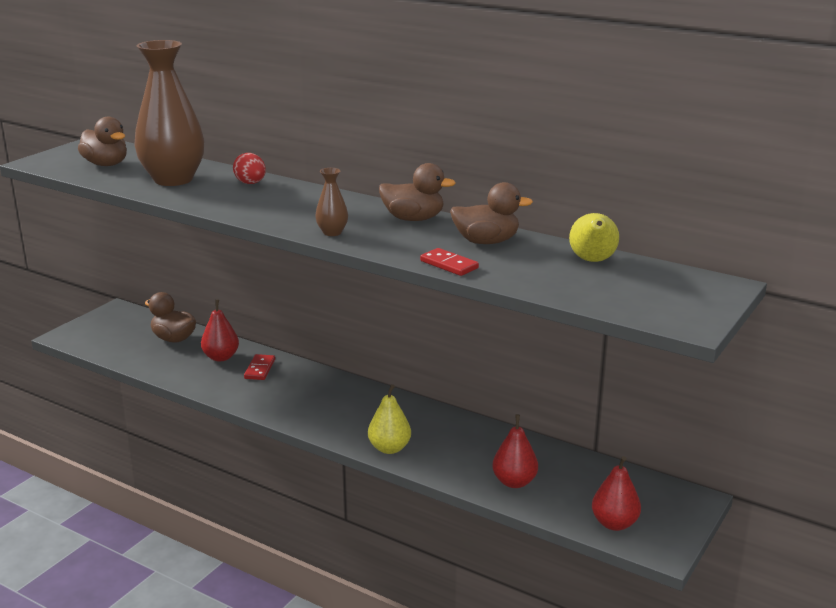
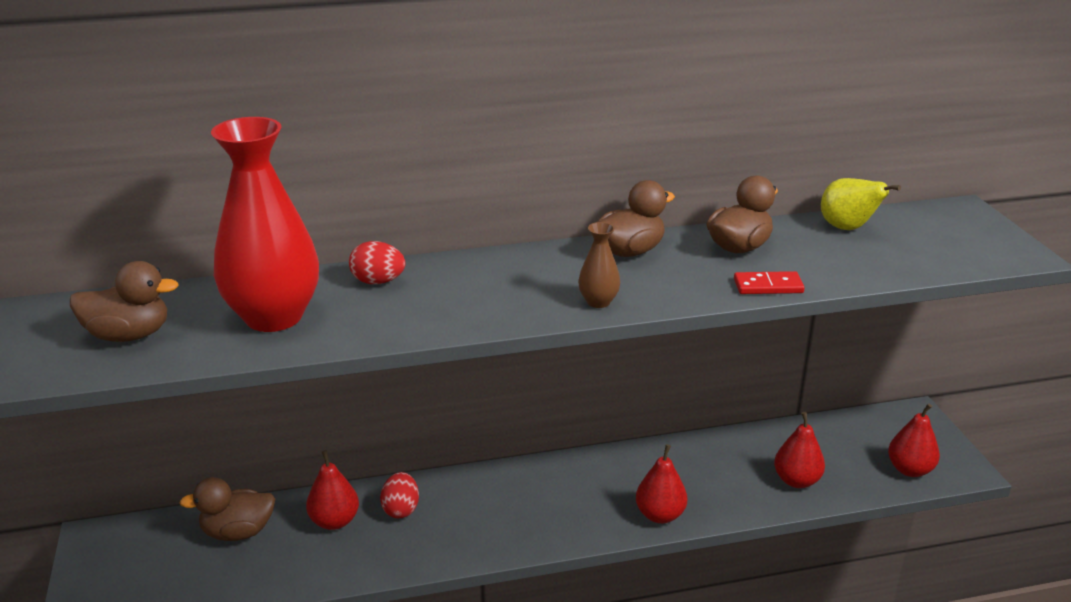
camera: 45 degrees left, 5 degrees up
brown vase [134,40,205,186] -> red vase [211,117,319,332]
red domino [244,354,275,380] -> red egg [380,472,419,518]
yellow pear [368,384,411,454] -> red pear [636,444,687,523]

